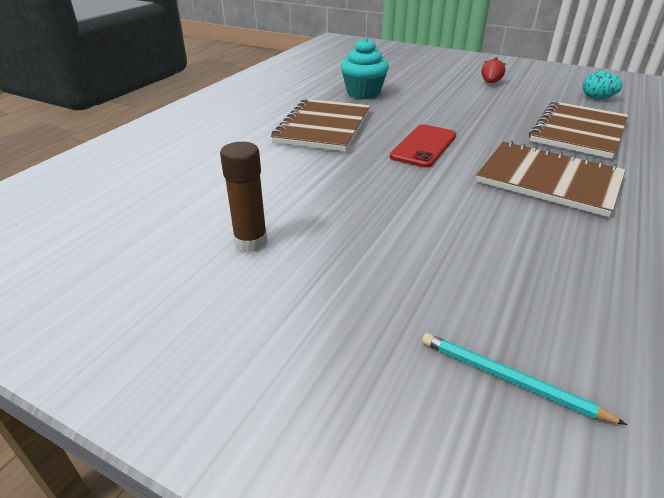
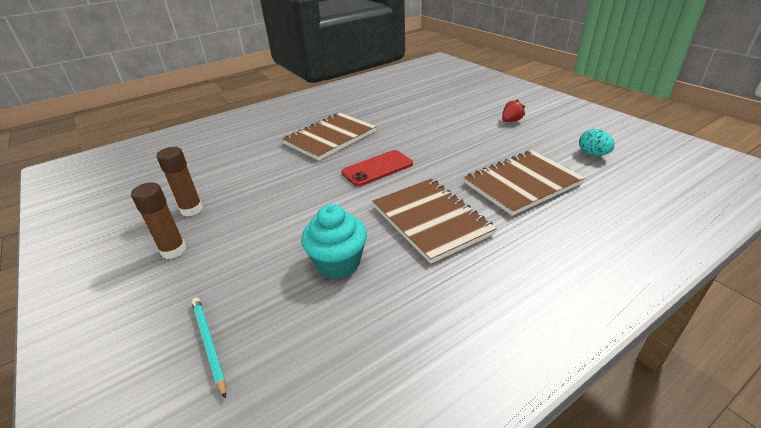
camera: 30 degrees right, 0 degrees up
turquoise cupcake [341,37,389,99] -> turquoise cupcake moved to [301,204,367,279]
none -> brown glue stick [131,182,186,259]

